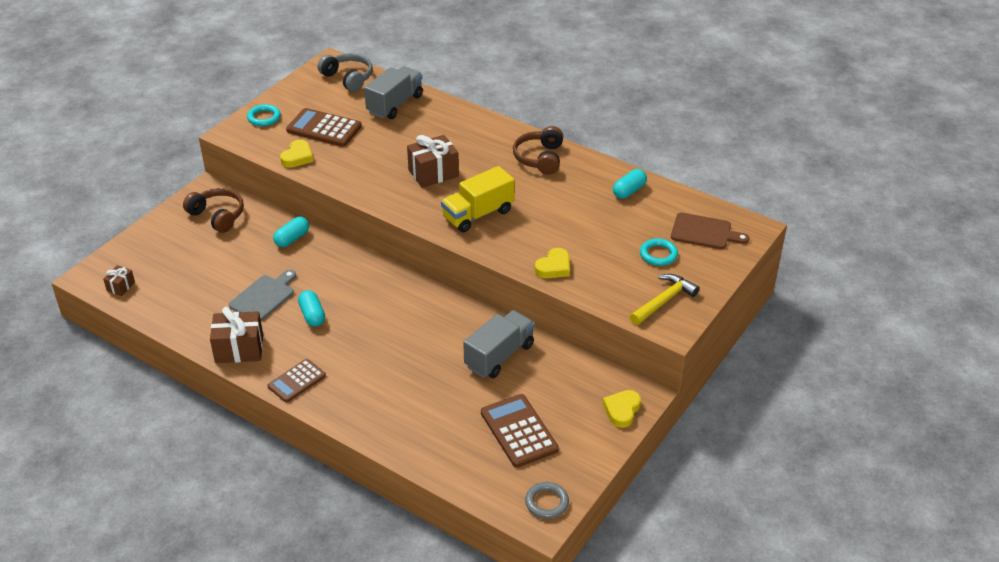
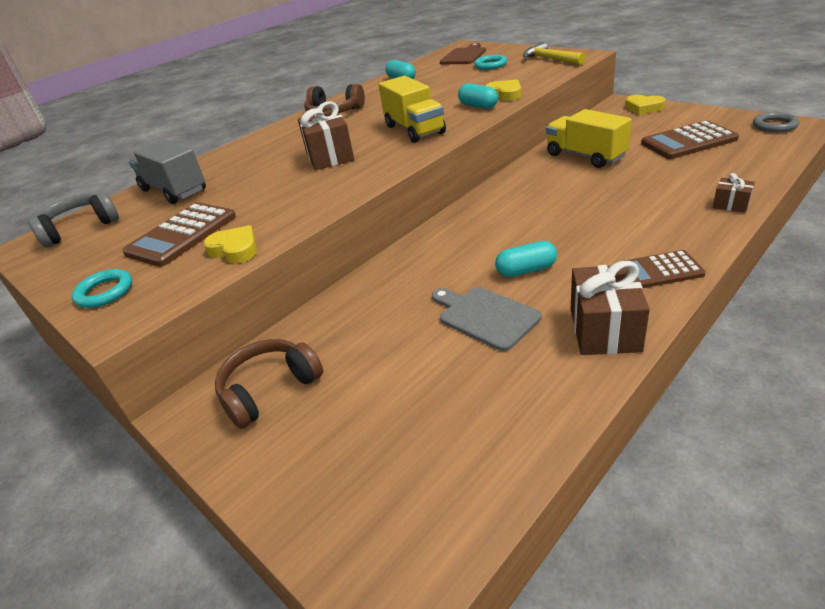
camera: 75 degrees left, 5 degrees down
brown gift [103,265,135,296] -> brown gift moved to [713,173,755,213]
brown calculator [267,359,326,403] -> brown calculator turned 120 degrees clockwise [624,250,706,288]
turquoise capsule [273,217,309,247] -> turquoise capsule moved to [458,83,498,109]
grey truck [463,310,535,378] -> yellow truck [546,109,632,168]

